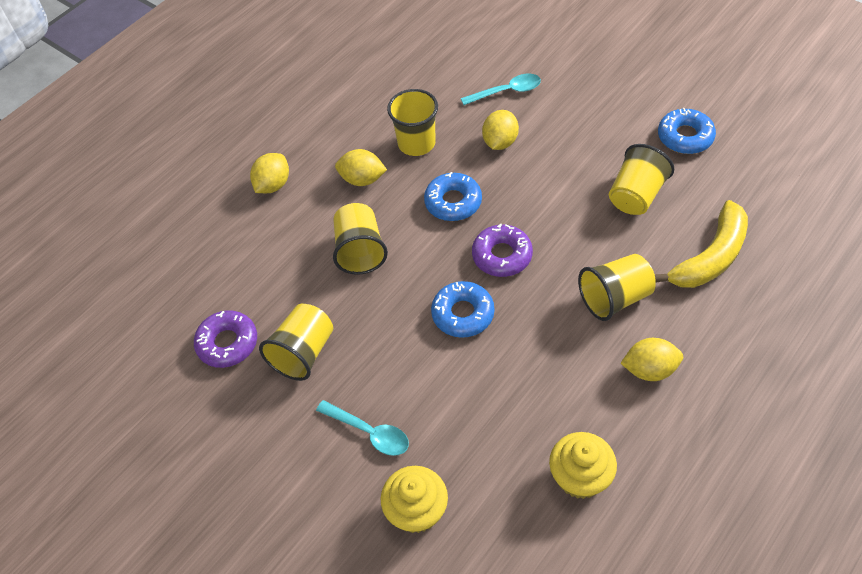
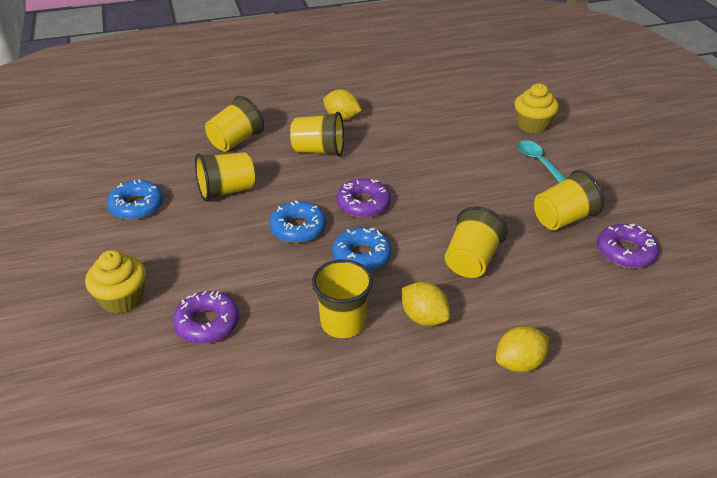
camera: 150 degrees left, 15 degrees down
blue donut [431,281,494,338] -> blue donut moved to [269,201,326,243]
turquoise spoon [461,74,541,105] -> purple donut [173,291,239,344]
yellow lemon [482,110,519,150] -> none
yellow cupcake [549,432,617,499] -> yellow cupcake moved to [85,250,146,314]
yellow banana [655,200,748,288] -> yellow cup [205,96,264,151]

